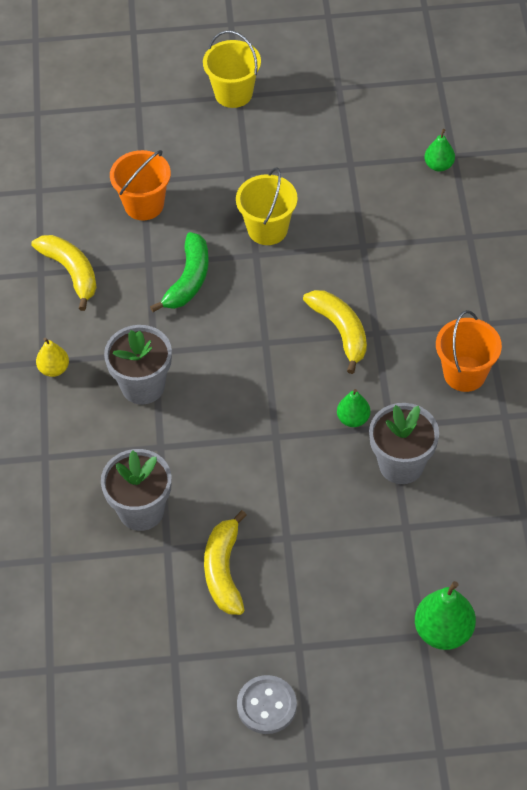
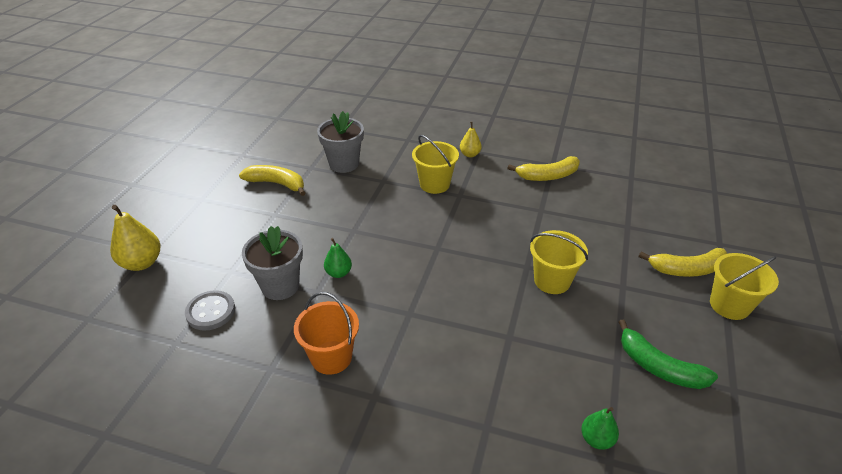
camera: 110 degrees right, 15 degrees down
grey flower pot [104,325,172,405] -> yellow bucket [412,135,459,194]
orange bucket [110,150,171,220] -> none
green banana [150,232,209,312] -> green banana moved to [618,319,718,389]
grey button [237,675,297,734] -> grey button moved to [185,290,235,331]
yellow banana [303,290,367,374] -> yellow banana moved to [639,248,728,277]
green pear [415,581,476,650] -> yellow pear [110,205,161,271]

